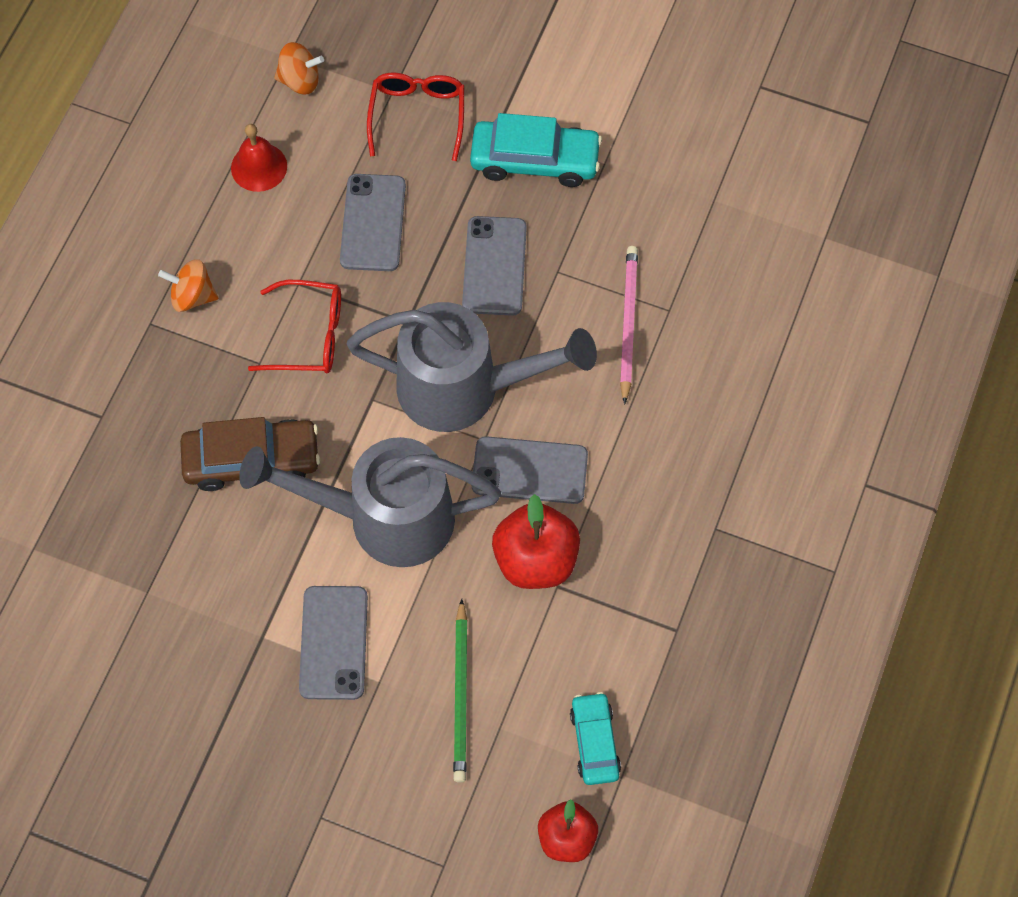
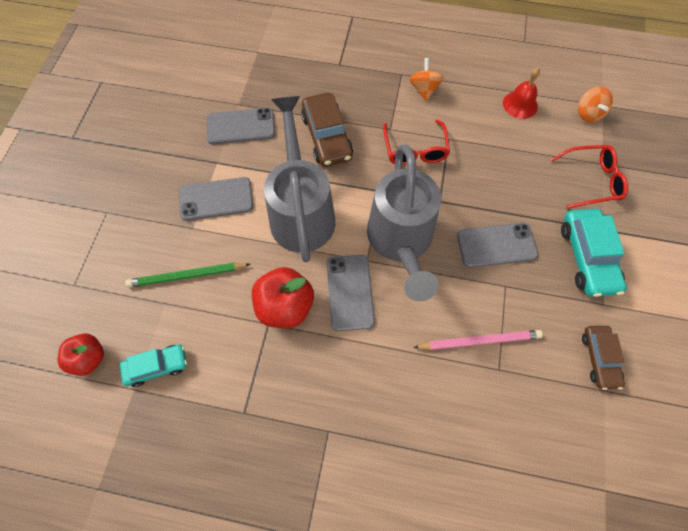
camera: 80 degrees right, 0 degrees up
grey phone [340,174,406,271] -> grey phone moved to [207,108,275,144]
none -> brown car [582,326,625,390]

